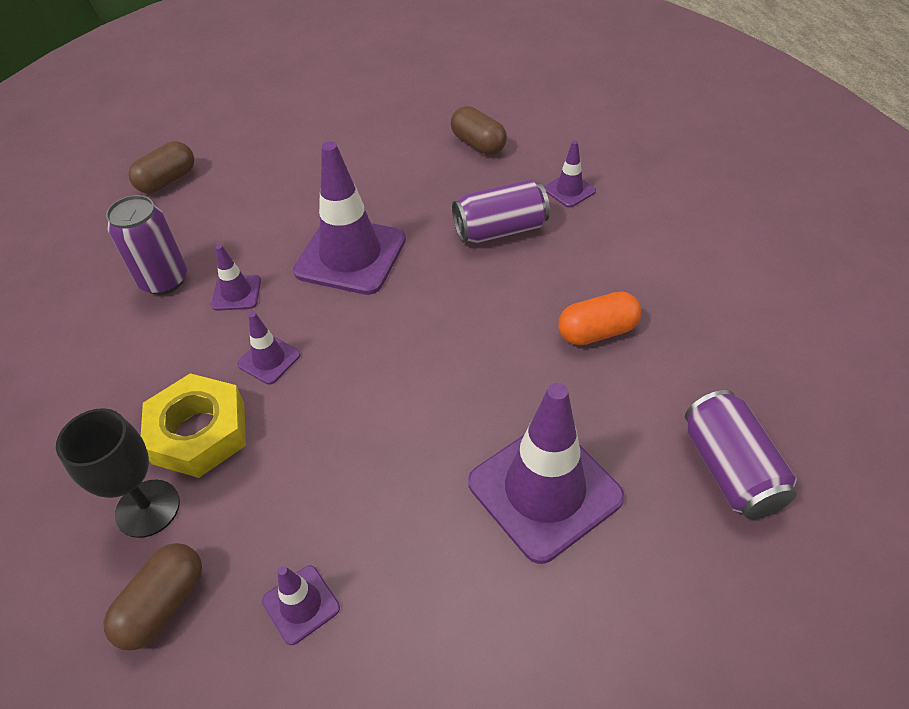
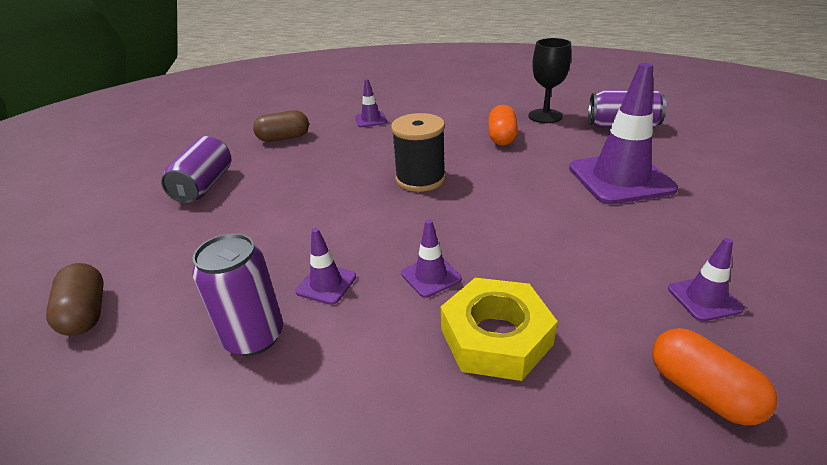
camera: 65 degrees left, 15 degrees down
black goblet [56,408,180,538] -> black goblet moved to [528,38,571,123]
brown capsule [103,543,202,651] -> orange capsule [652,328,777,425]
purple traffic cone [293,141,406,295] -> none
purple can [452,179,550,244] -> purple can moved to [161,136,232,203]
none -> black spool [391,113,446,192]

